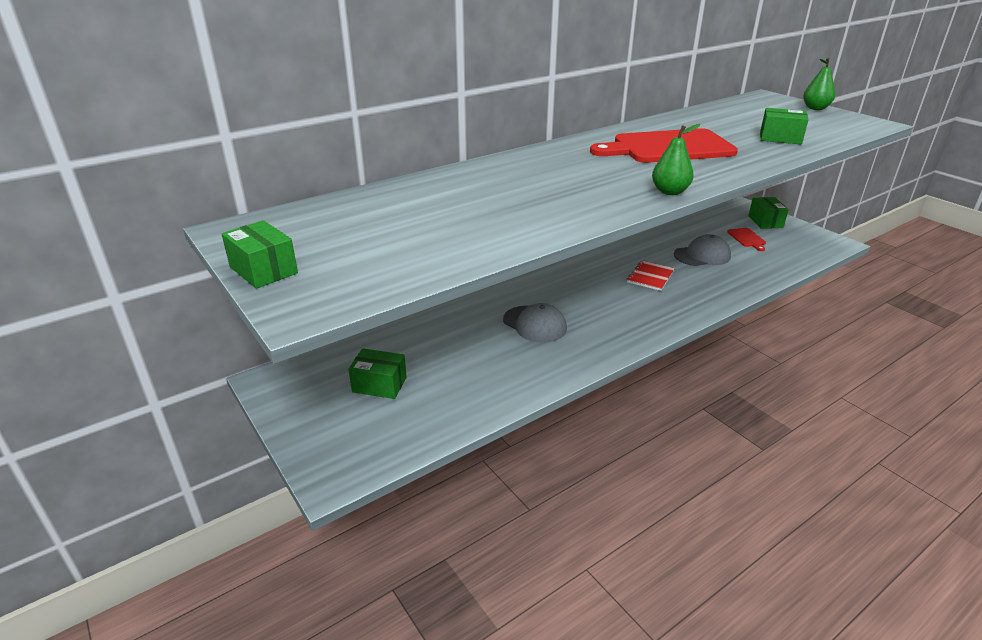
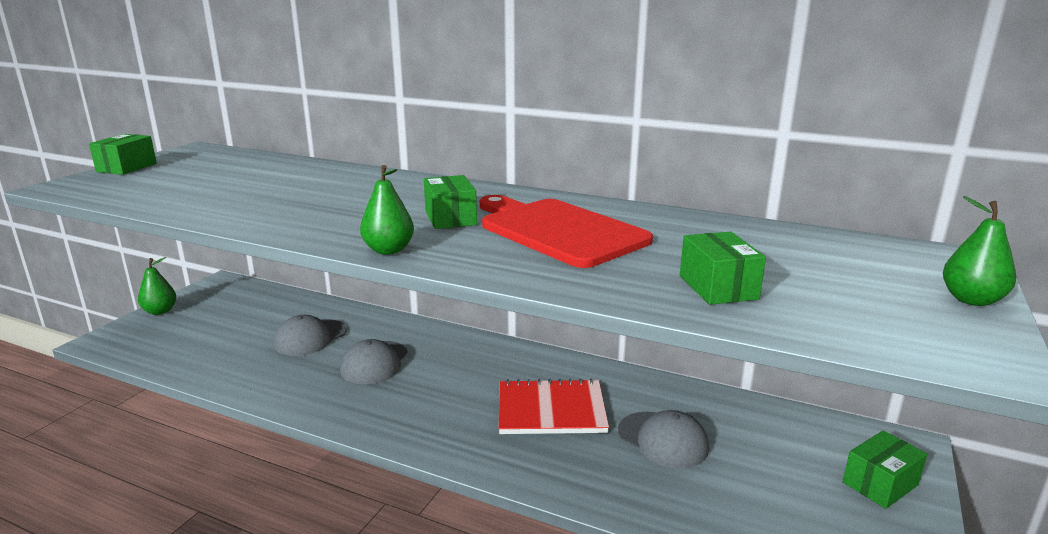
camera: 60 degrees right, 10 degrees down
green box [348,348,407,399] -> green box moved to [424,175,477,229]
red notebook [627,260,675,291] -> red notebook [499,378,609,434], size x1.59
red cutting board [727,228,766,251] -> none
none -> green pear [138,257,176,315]
none -> grey cap [274,315,346,356]

